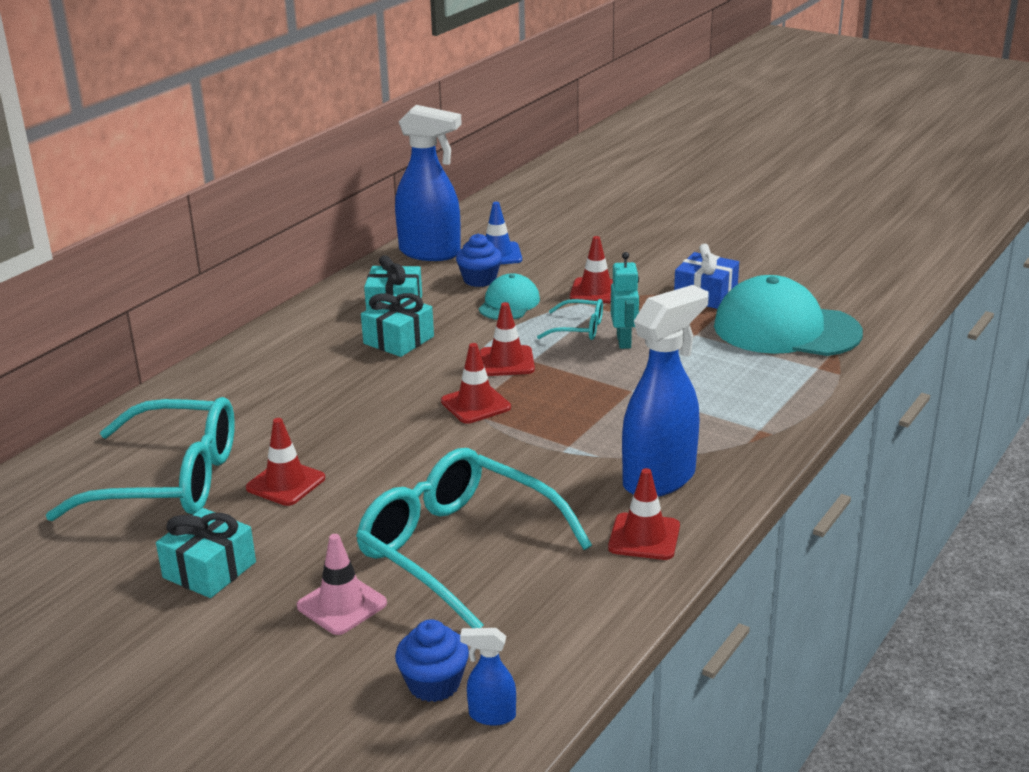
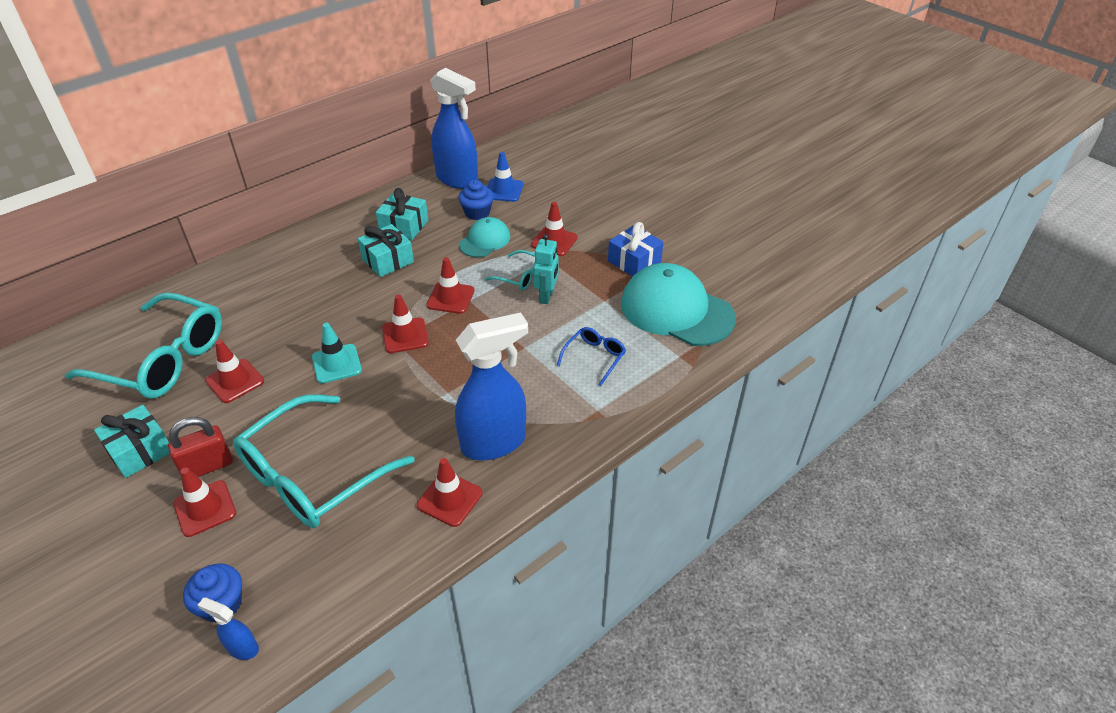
camera: 15 degrees right, 15 degrees up
pink traffic cone [297,534,387,635] -> red traffic cone [173,468,236,537]
turquoise glasses [356,448,592,628] -> turquoise glasses turned 105 degrees counterclockwise [233,394,415,528]
none -> red padlock [168,417,233,477]
none -> turquoise traffic cone [312,323,362,384]
none -> blue glasses [557,327,626,386]

